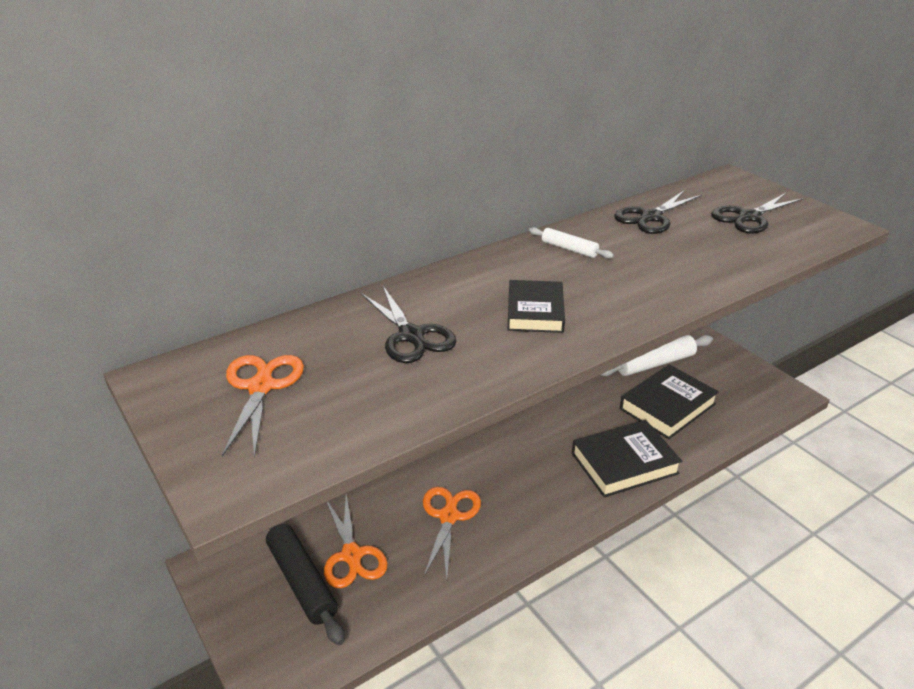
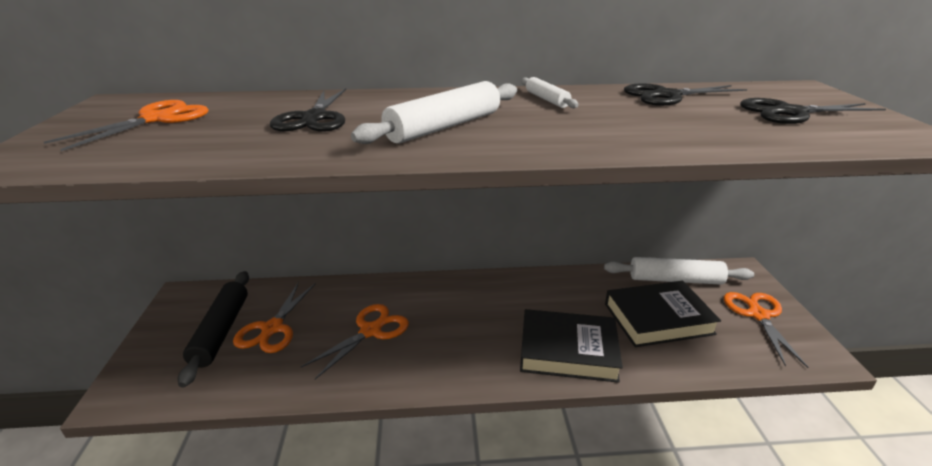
camera: 30 degrees right, 5 degrees down
black book [508,280,565,333] -> white rolling pin [351,81,517,144]
none -> orange scissors [724,292,808,368]

